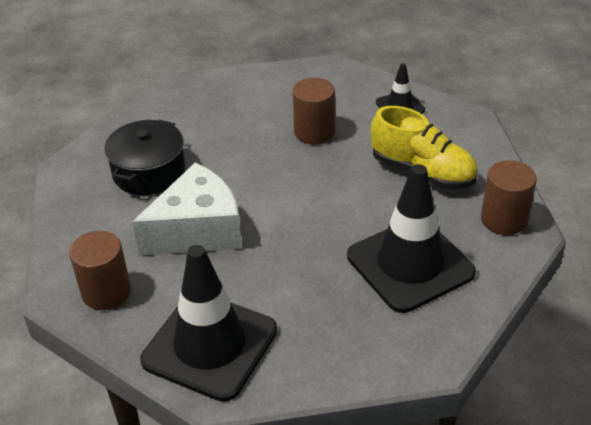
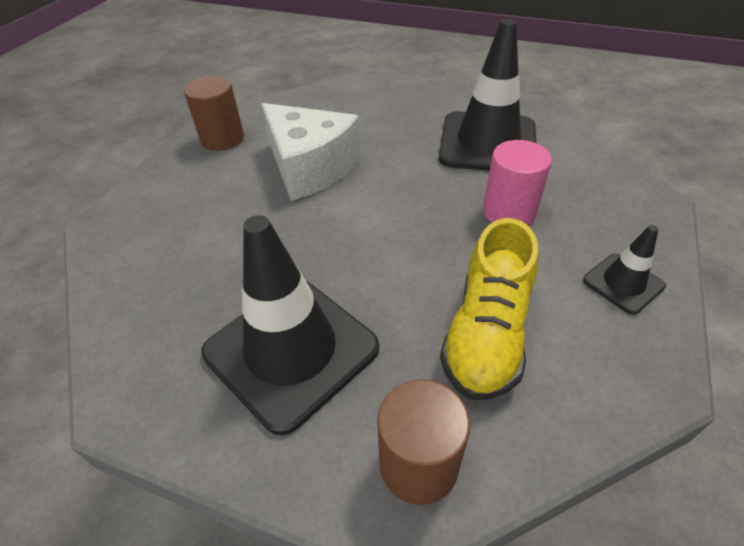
camera: 75 degrees right, 5 degrees up
black pot [104,119,185,195] -> none
black traffic cone [141,245,277,402] -> black traffic cone moved to [439,19,536,171]
brown cylinder [293,78,335,144] -> pink cylinder [483,140,552,225]

